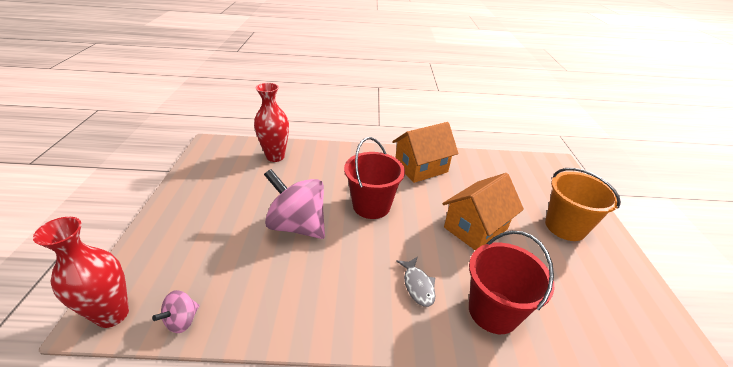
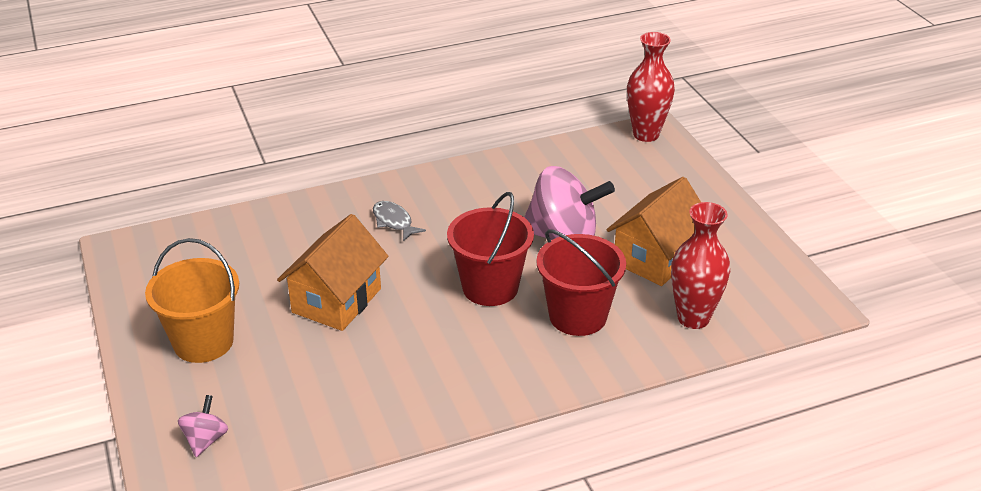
camera: 160 degrees right, 0 degrees up
pink spinning top [152,290,199,333] -> pink spinning top moved to [178,395,228,457]
orange house [392,122,459,183] -> orange house moved to [606,177,701,286]
red bucket [469,231,554,334] -> red bucket moved to [536,229,626,336]

